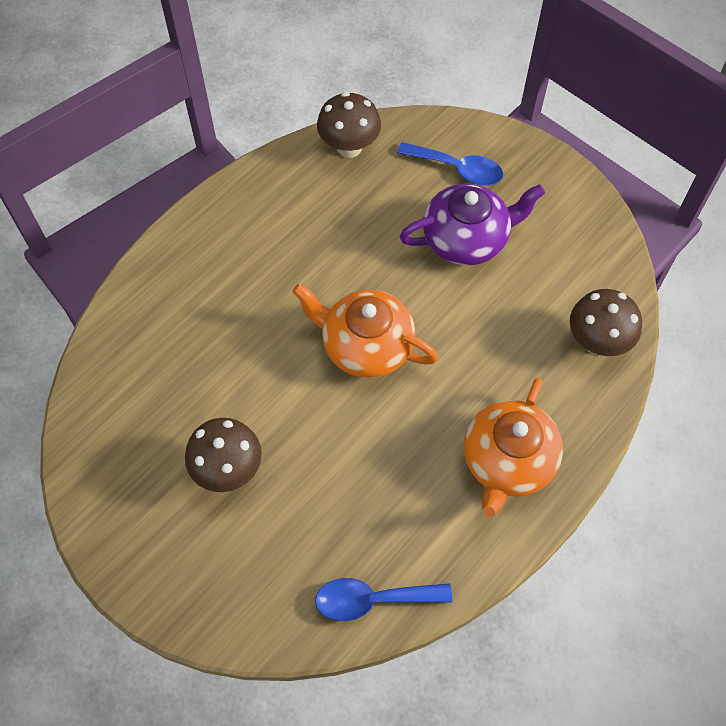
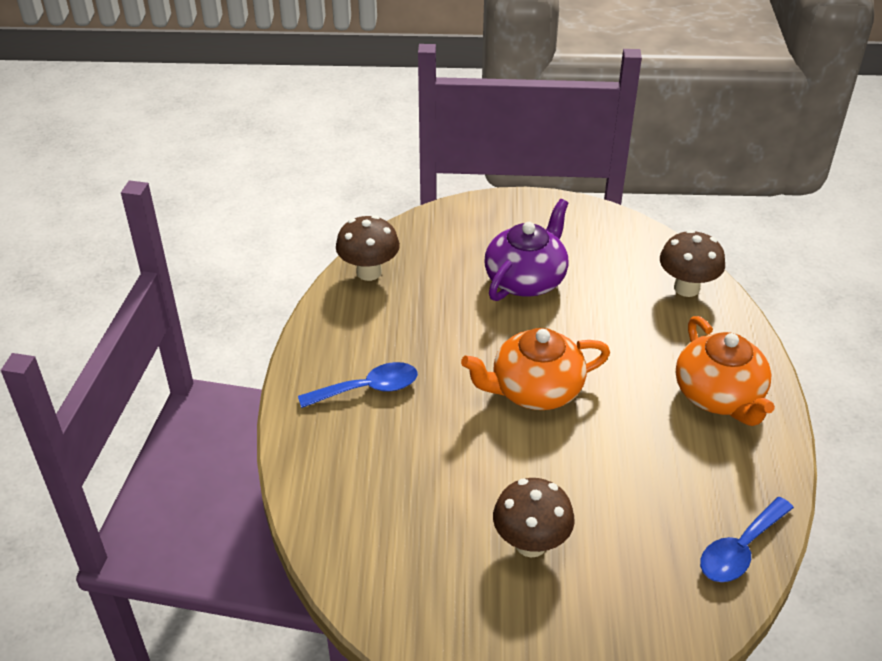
camera: 40 degrees left, 20 degrees down
blue spoon [397,142,503,185] -> blue spoon moved to [298,362,418,408]

